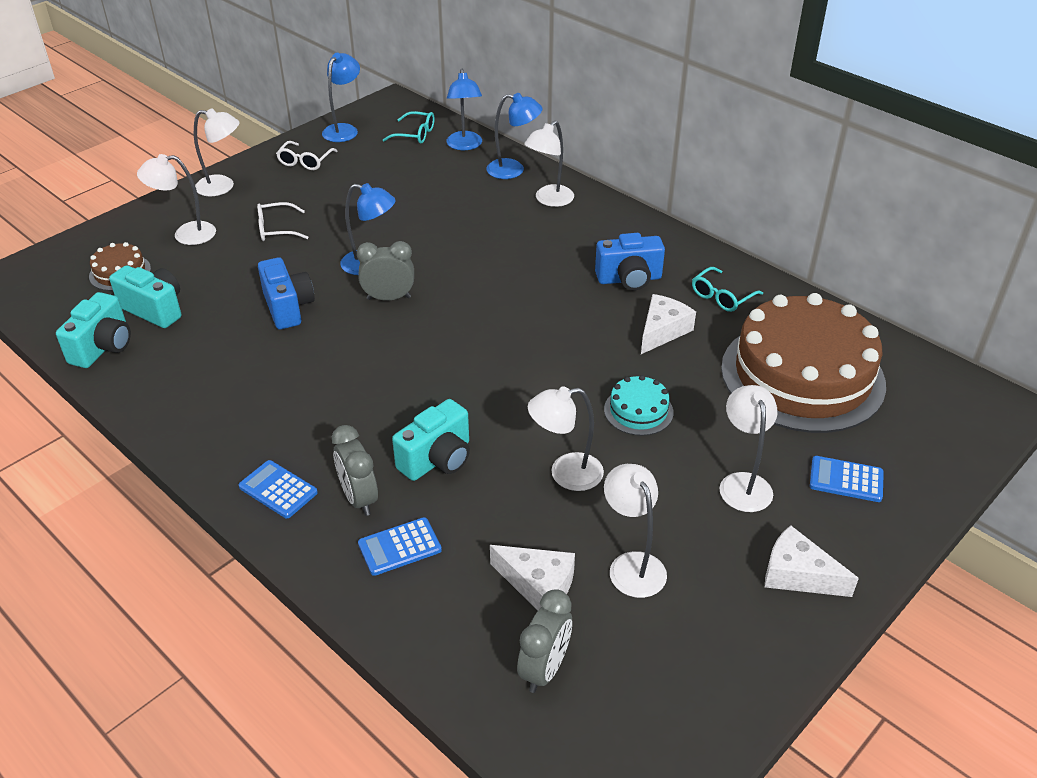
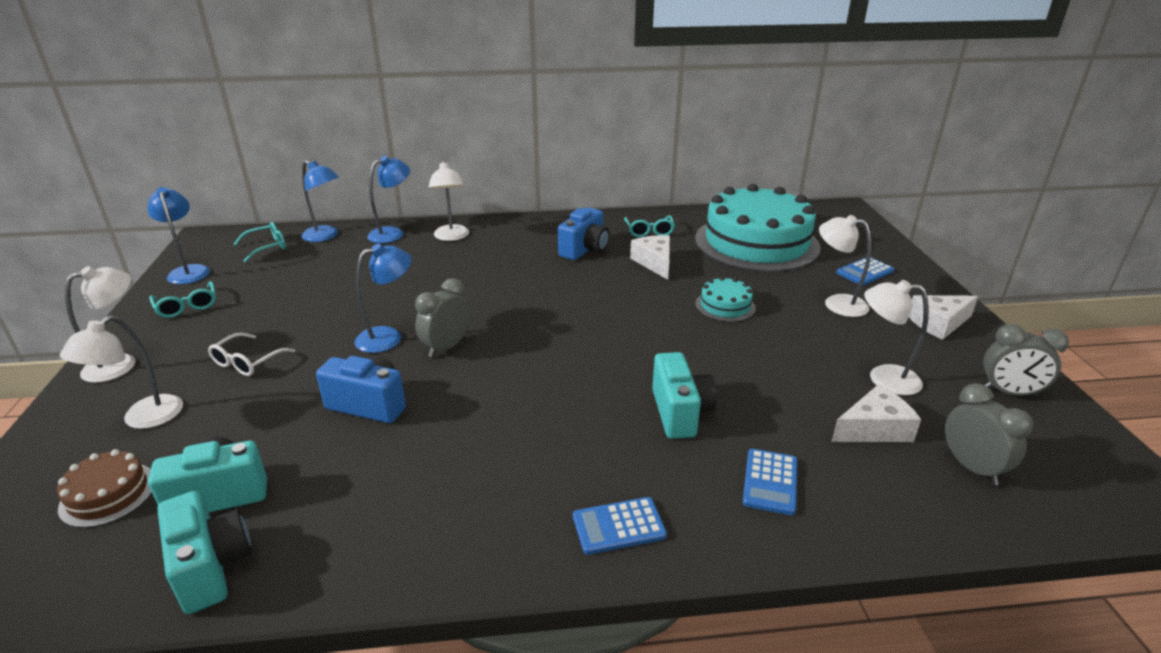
camera: 50 degrees left, 10 degrees down
white glasses [276,141,338,170] -> turquoise glasses [149,281,216,318]
grey clock [332,425,378,516] -> grey clock moved to [983,324,1069,397]
white lamp [528,386,604,491] -> none
brown cake [721,293,886,433] -> turquoise cake [695,184,821,272]

